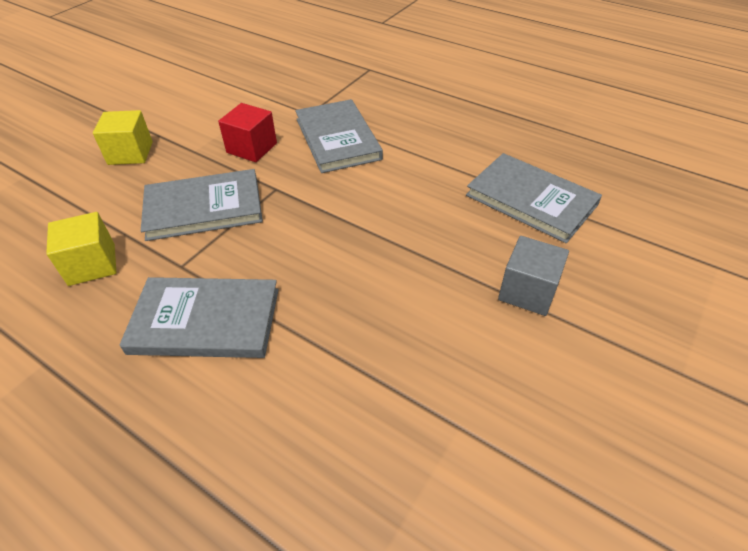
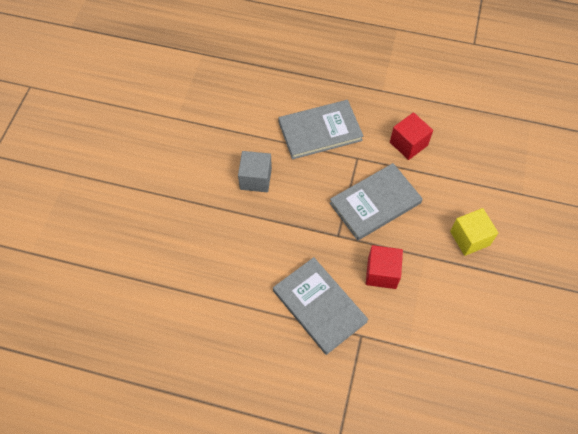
camera: 160 degrees right, 15 degrees up
yellow cube [46,212,116,286] -> red cube [390,112,433,160]
grey book [466,153,602,243] -> none
grey cube [498,236,569,316] -> grey cube moved to [238,151,272,192]

